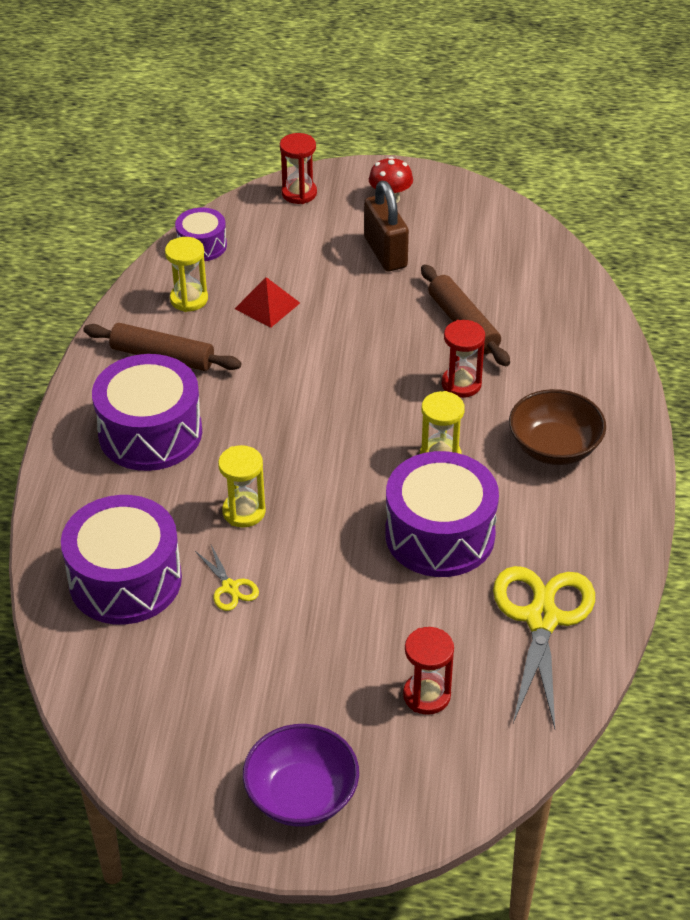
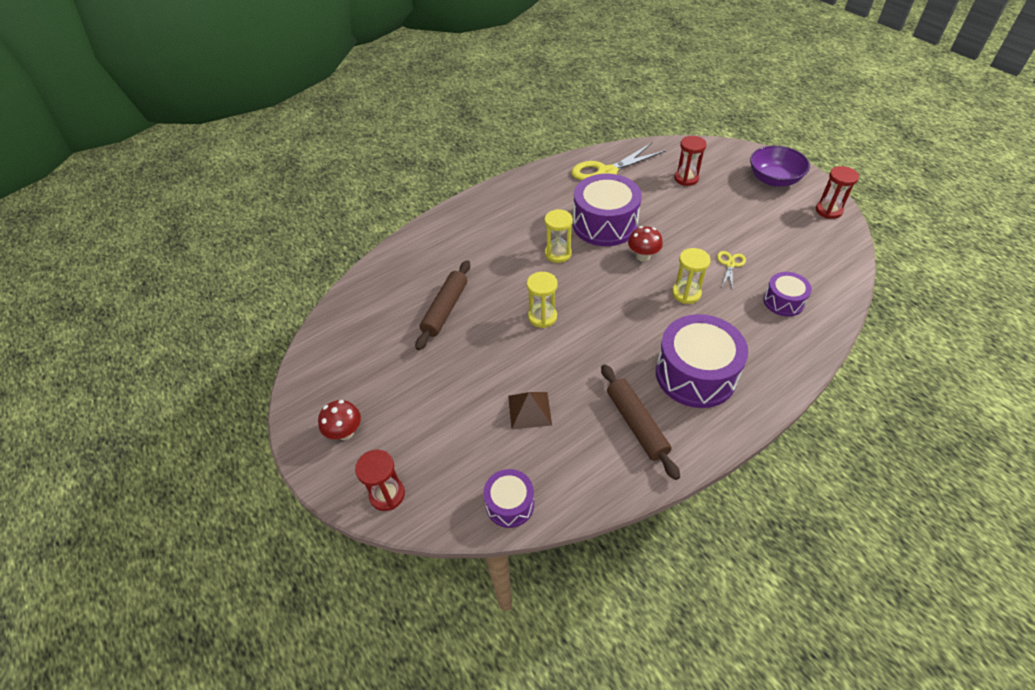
camera: 130 degrees left, 5 degrees up
purple drum [61,495,182,625] -> purple drum [763,272,812,316], size x0.54
yellow hourglass [165,237,208,312] -> yellow hourglass moved to [527,272,558,328]
red pyramid [235,277,300,328] -> brown pyramid [508,392,552,429]
brown padlock [364,181,409,271] -> none
red hourglass [442,320,485,398] -> red hourglass moved to [816,166,859,219]
brown bowl [509,389,606,465] -> none
none -> red mushroom [628,226,663,262]

